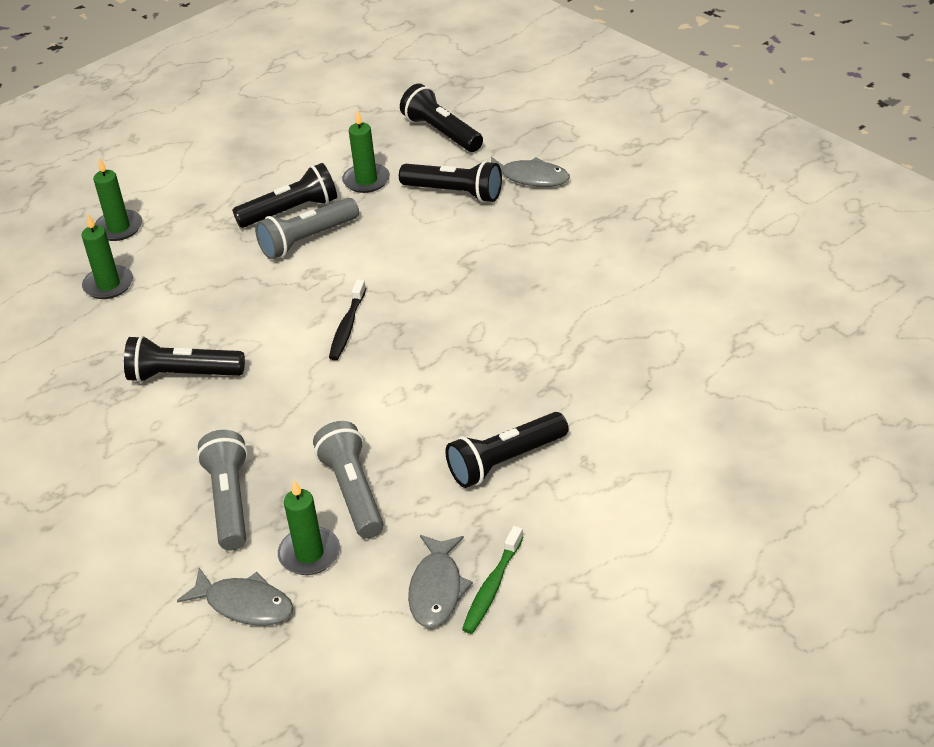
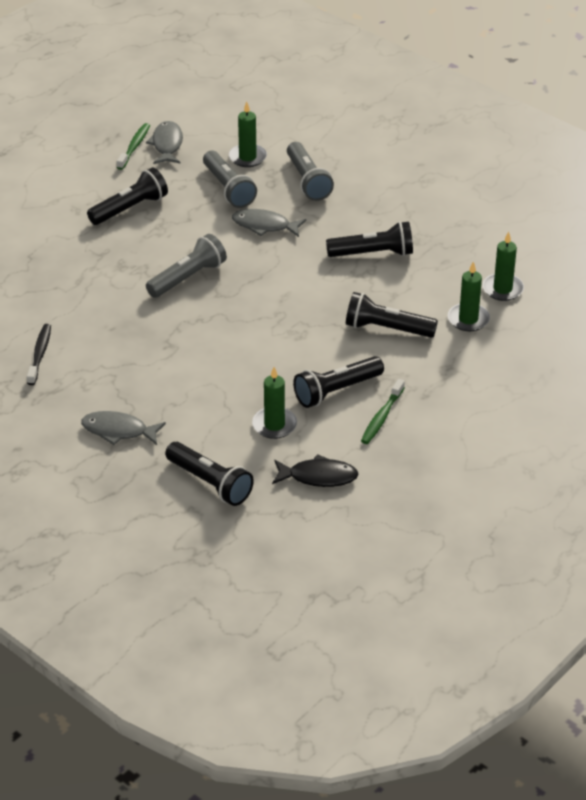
camera: 170 degrees right, 0 degrees up
green candle [93,158,142,241] -> green candle moved to [482,231,524,301]
grey fish [177,568,294,626] -> grey fish moved to [232,209,306,237]
grey flashlight [255,198,359,259] -> grey flashlight moved to [146,234,227,298]
black toothbrush [329,279,366,360] -> black toothbrush moved to [27,324,51,385]
black flashlight [399,161,502,203] -> black flashlight moved to [346,292,438,338]
none -> black fish [272,454,359,487]
none -> green toothbrush [361,379,405,444]

